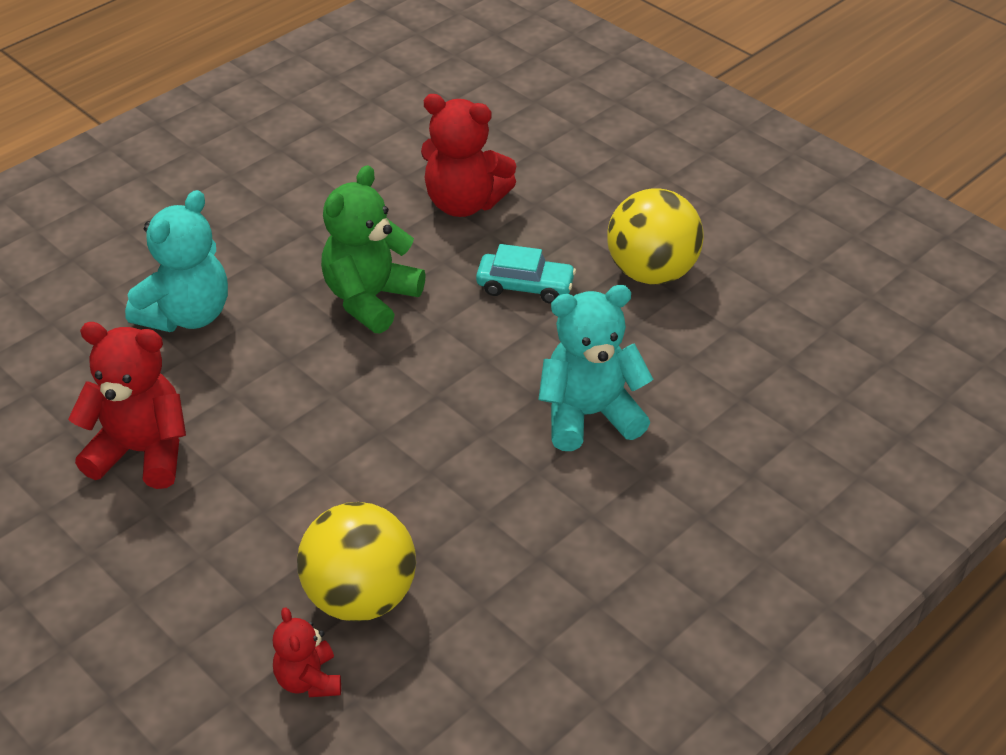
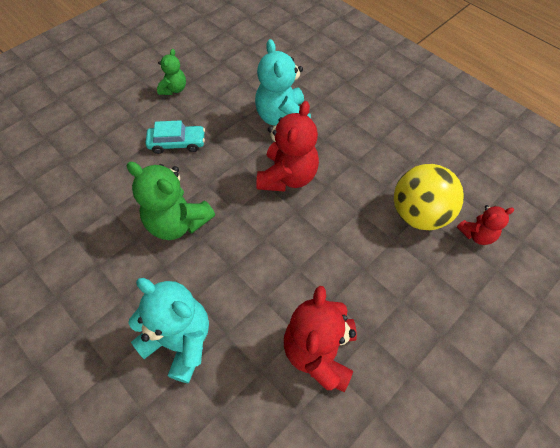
camera: 90 degrees left, 15 degrees up
red teddy bear [421,94,516,217] -> red teddy bear moved to [256,101,319,192]
turquoise car [476,244,576,304] -> turquoise car turned 75 degrees clockwise [145,120,205,154]
yellow ball [607,188,703,285] -> green teddy bear [157,49,186,95]

